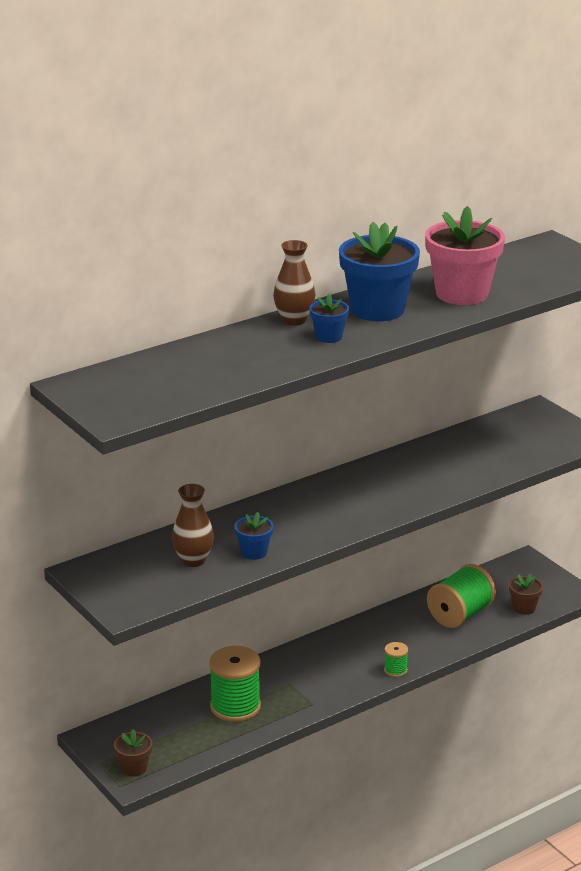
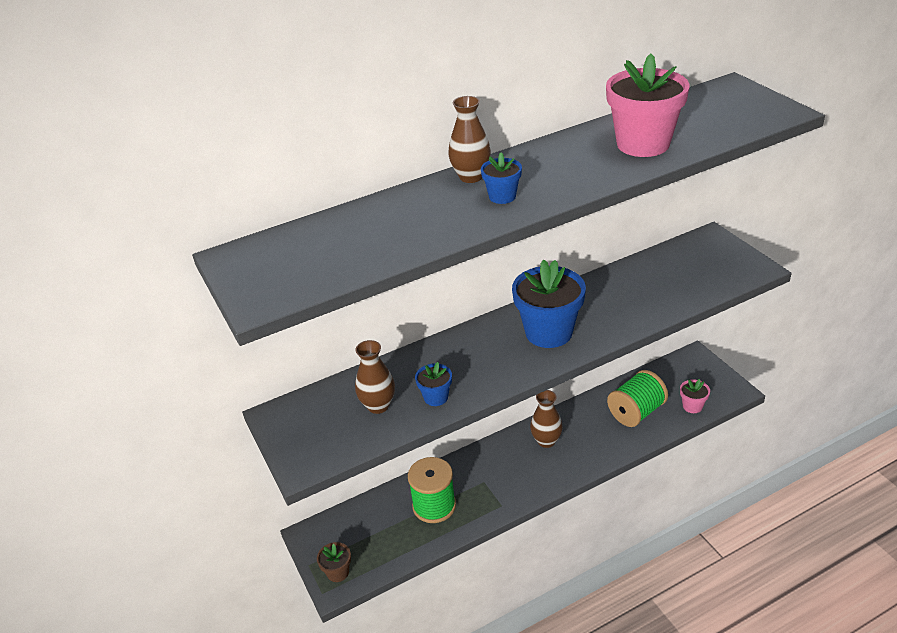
camera: 10 degrees right, 10 degrees up
blue flower pot [339,222,420,321] -> blue flower pot moved to [512,259,586,348]
green spool [384,642,408,677] -> none
brown flower pot [509,573,543,615] -> pink flower pot [680,379,710,413]
none -> brown vase [530,390,563,448]

